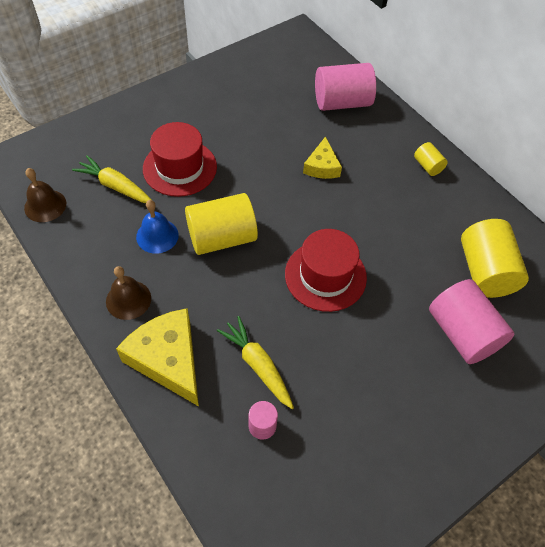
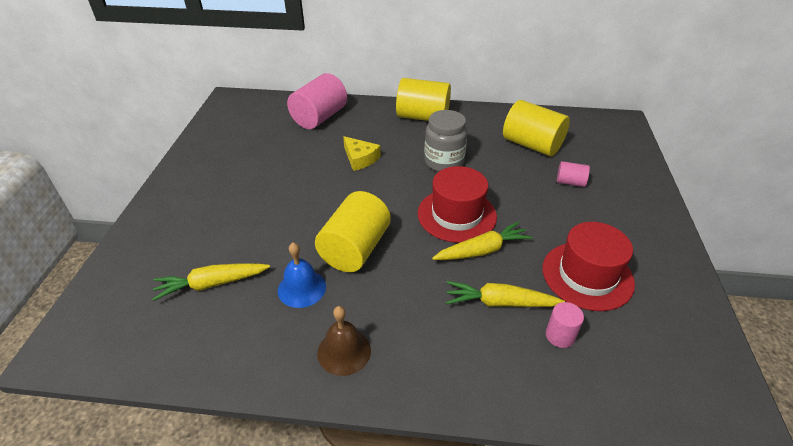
camera: 45 degrees left, 15 degrees down
brown bell [24,168,66,222] -> none
yellow cheese [116,308,199,406] -> none
red hat [143,122,217,197] -> red hat moved to [542,222,635,311]
yellow cylinder [414,142,448,176] -> yellow cylinder [396,78,451,121], size x2.06
pink cylinder [429,279,514,364] -> pink cylinder [557,161,590,187], size x0.49
none -> grey jar [424,110,467,172]
none -> yellow carrot [432,221,533,260]

